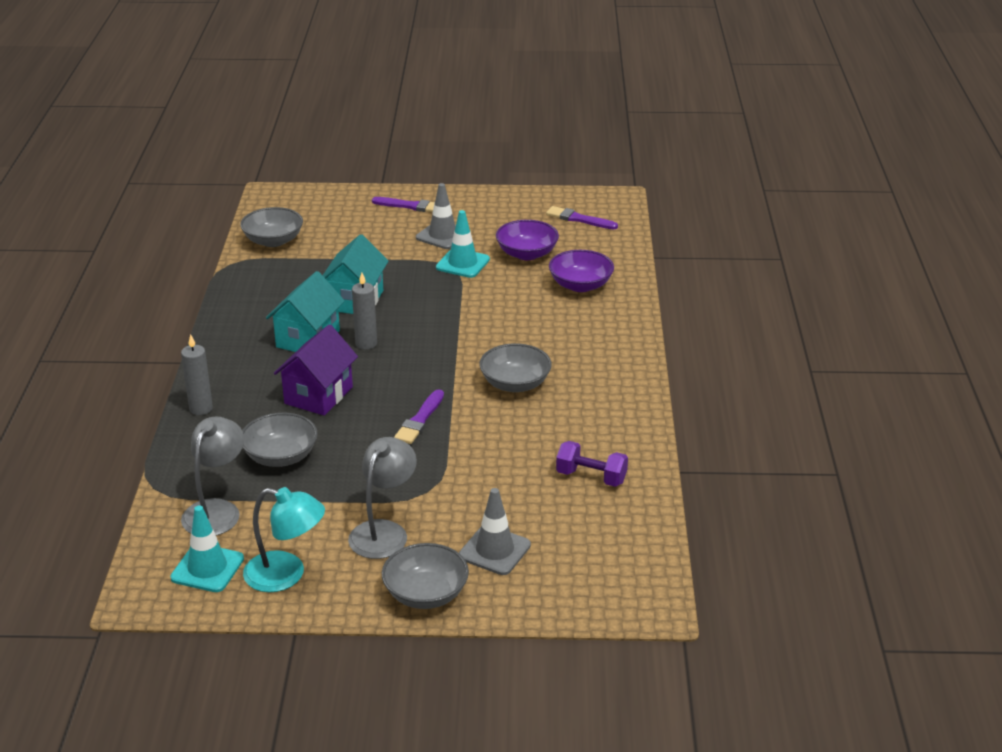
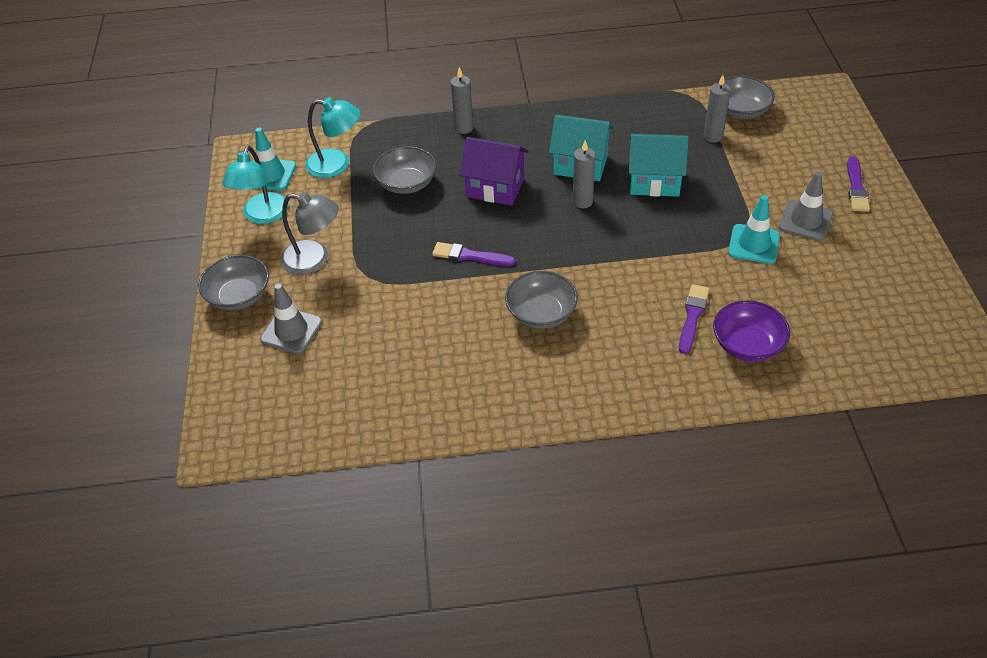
camera: 85 degrees right, 15 degrees up
grey lamp [181,416,244,536] -> turquoise lamp [305,97,361,178]
purple bowl [496,220,559,260] -> none
purple brush [546,206,618,229] -> purple brush moved to [679,284,709,354]
purple dumbbell [556,441,628,487] -> none
none -> grey candle [703,75,731,143]

